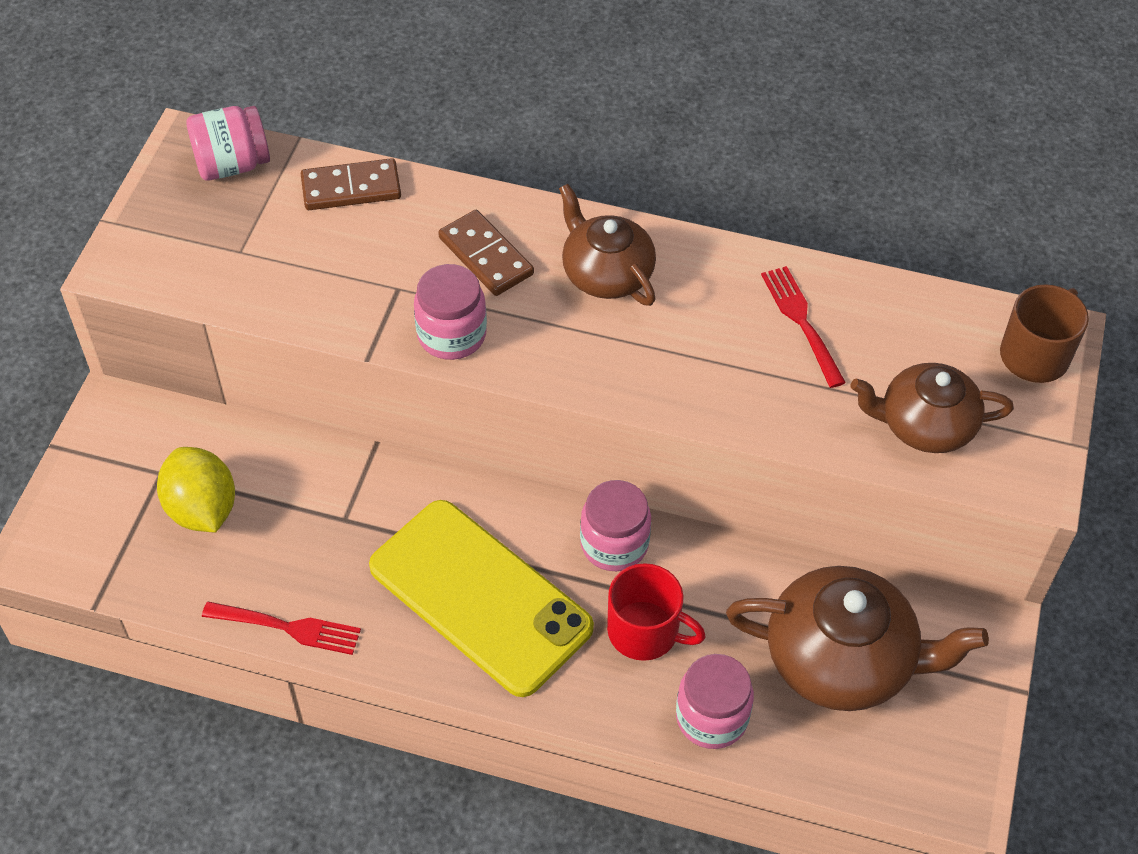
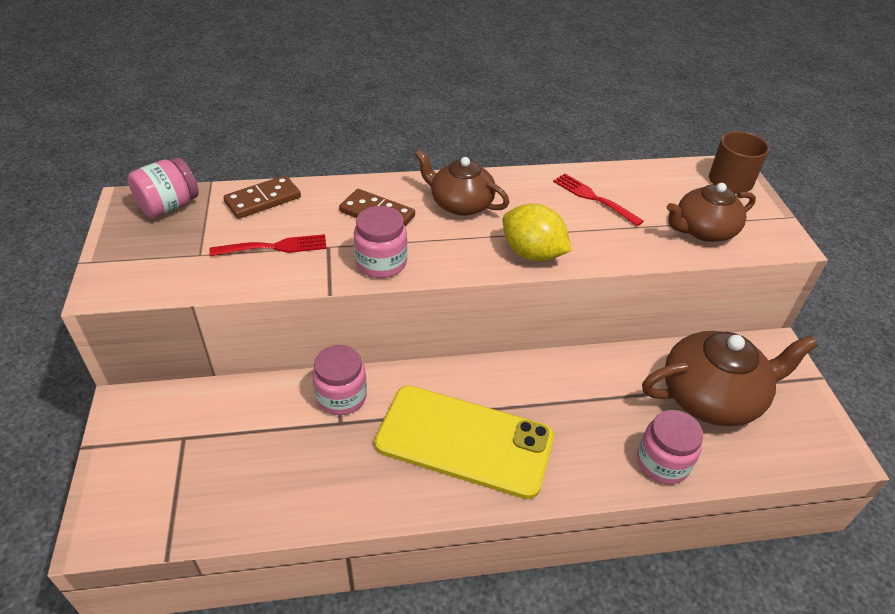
camera: 25 degrees left, 10 degrees down
yellow lemon [157,447,235,532] -> yellow lemon moved to [502,204,571,261]
red fork [202,601,361,655] -> red fork moved to [209,234,327,256]
pink jar [580,480,651,571] -> pink jar moved to [312,345,367,415]
red mug [607,563,706,661] -> none

